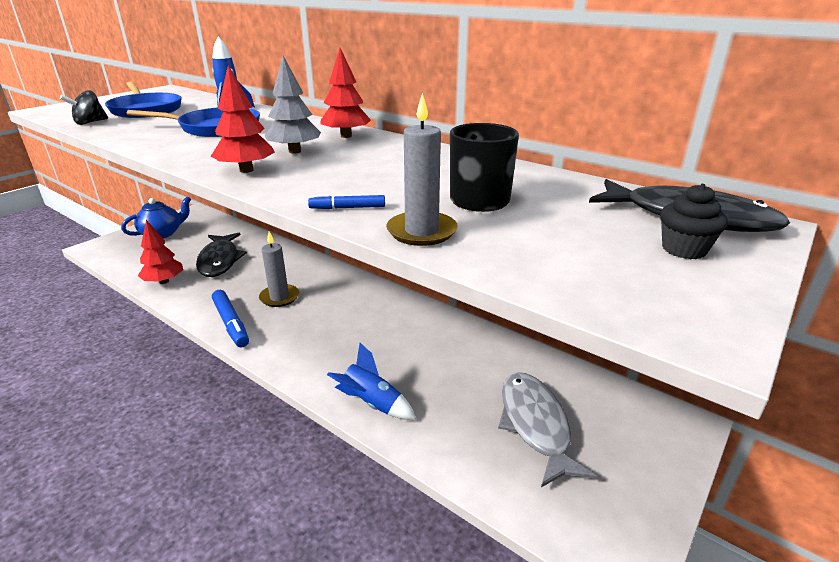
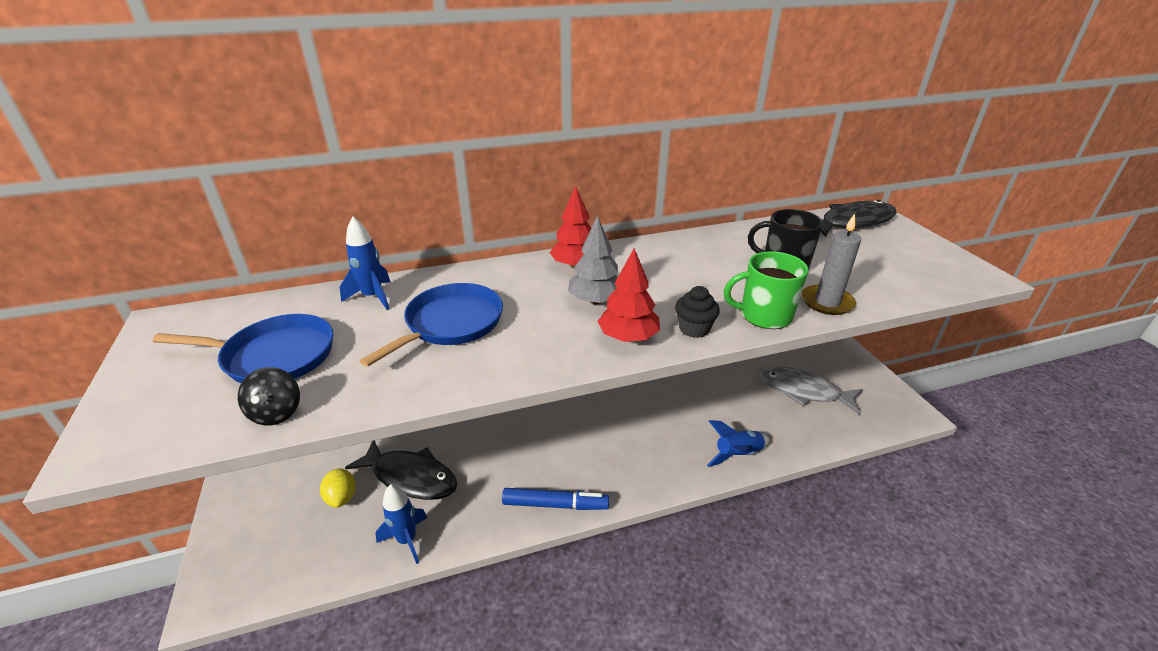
camera: 55 degrees left, 5 degrees up
blue teapot [121,196,191,238] -> none
red tree [138,220,183,284] -> blue rocket [375,484,427,564]
grey candle [259,232,299,307] -> none
blue marker [308,195,385,209] -> green mug [724,251,808,329]
black cupcake [660,184,727,259] -> black cupcake moved to [675,286,720,338]
none -> yellow lemon [320,468,356,508]

